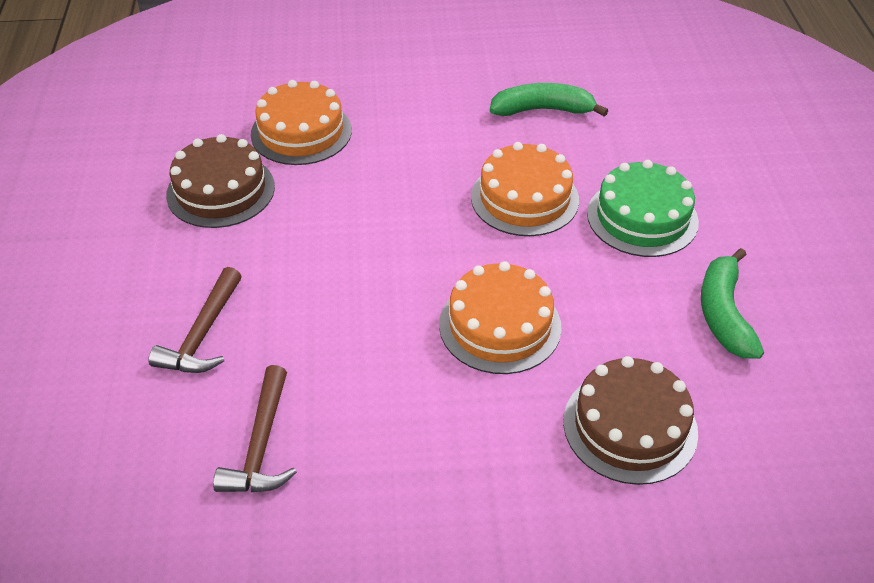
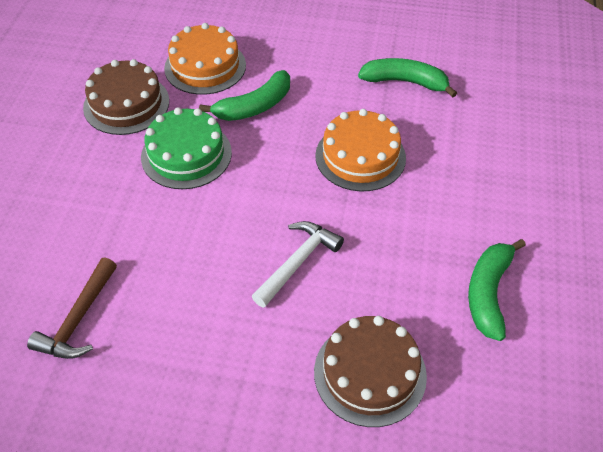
camera: 15 degrees right, 5 degrees up
brown hammer [148,267,242,373] -> none
orange cake [439,261,562,374] -> white hammer [252,221,344,308]
green cake [587,160,699,257] -> green cake moved to [141,107,232,189]
none -> green banana [199,70,290,121]

